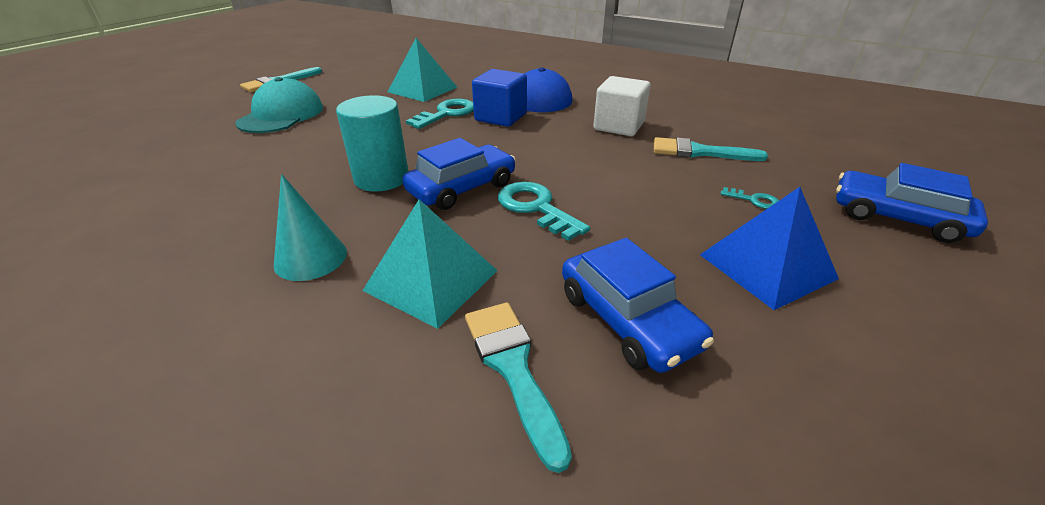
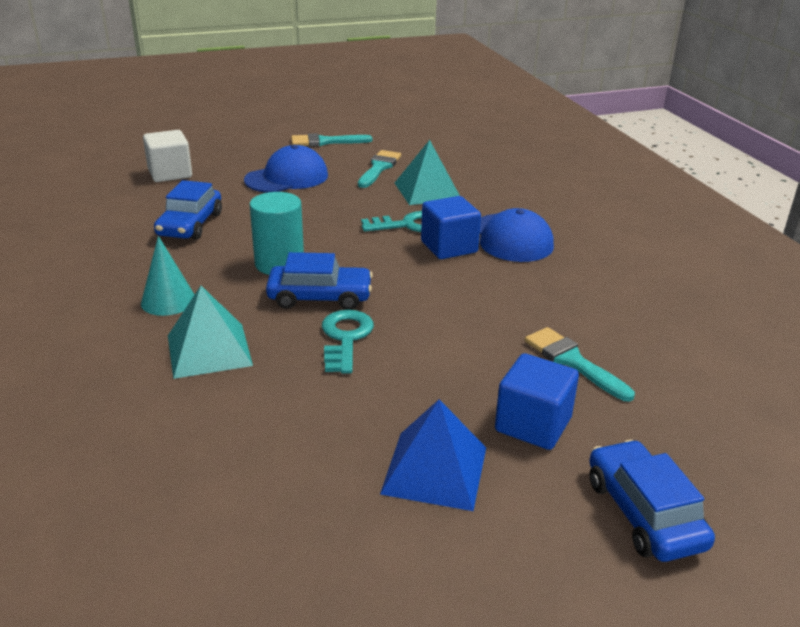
camera: 40 degrees right, 5 degrees down
turquoise cap [235,77,323,133] -> blue cap [244,145,328,193]
turquoise brush [465,302,572,473] -> turquoise brush moved to [358,150,401,188]
blue car [562,238,714,373] -> blue car moved to [154,180,222,240]
white cube [593,76,651,136] -> white cube moved to [143,130,192,182]
turquoise key [721,187,779,209] -> blue cube [495,353,579,450]

